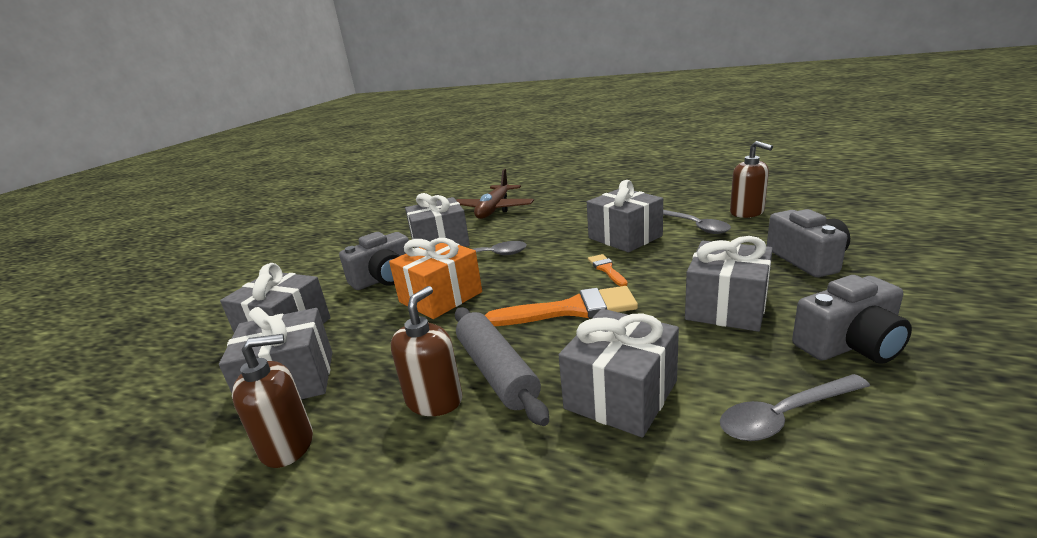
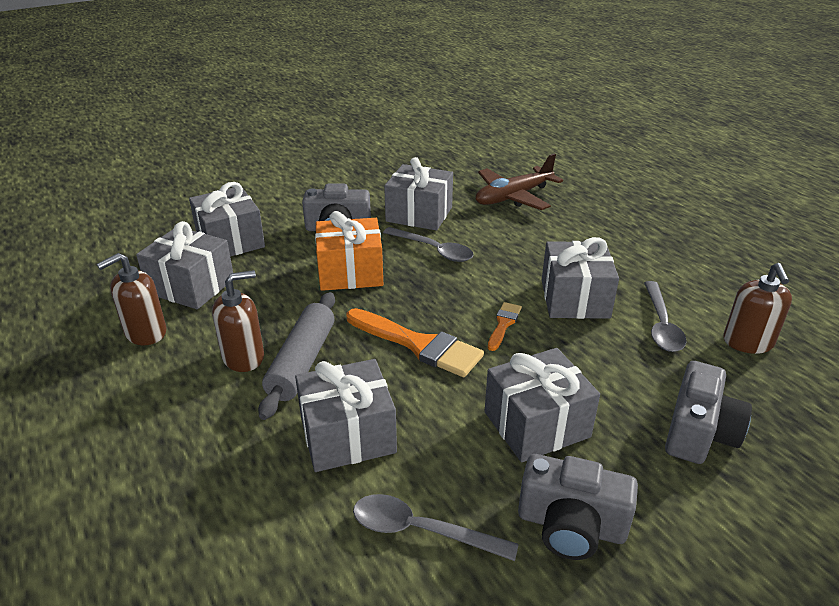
camera: 35 degrees right, 10 degrees up
brown soap dispenser [232,334,313,468] -> brown soap dispenser turned 120 degrees clockwise [97,253,166,345]

